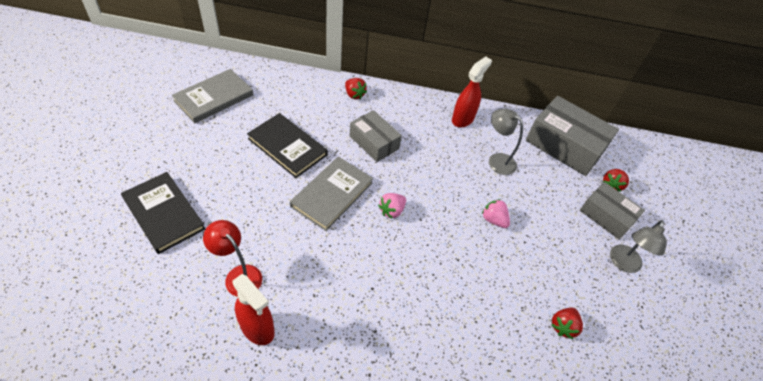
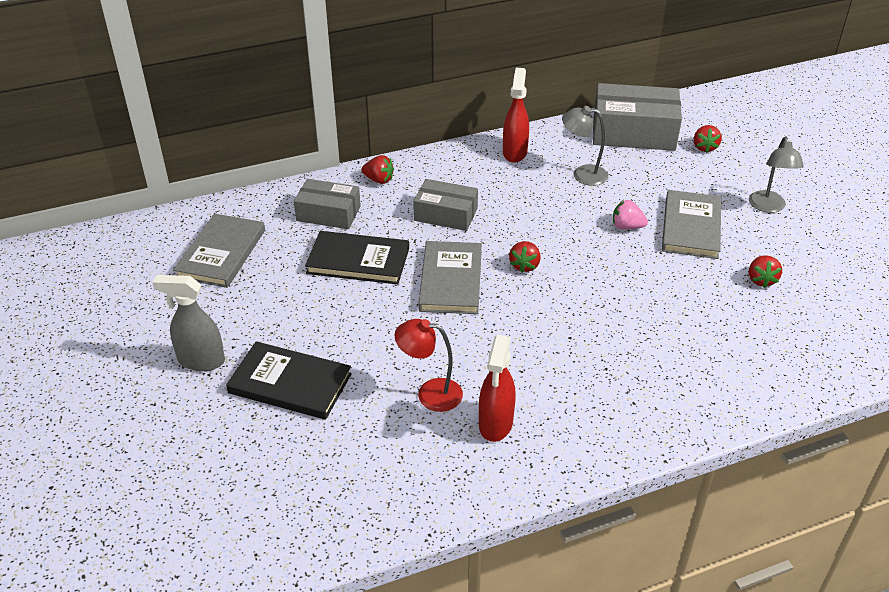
camera: 25 degrees left, 10 degrees down
red spray bottle [232,274,275,345] -> red spray bottle turned 90 degrees clockwise [479,335,516,442]
pink strawberry [378,193,406,219] -> red strawberry [509,241,541,273]
grey box [580,182,645,240] -> grey box moved to [294,179,361,229]
none -> grey spray bottle [152,275,225,371]
none -> grey book [662,190,721,259]

